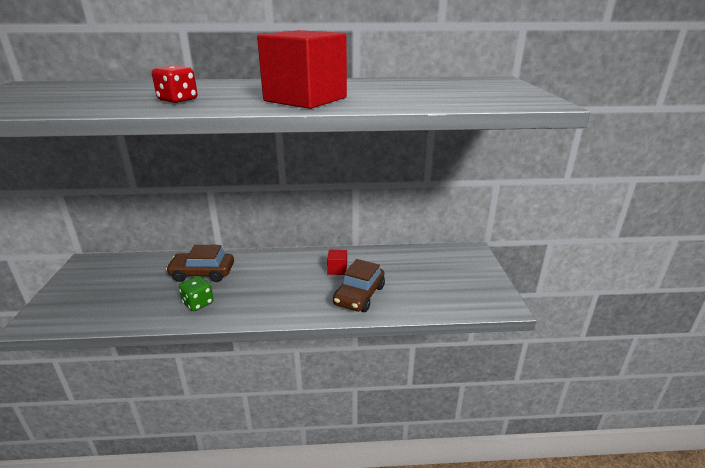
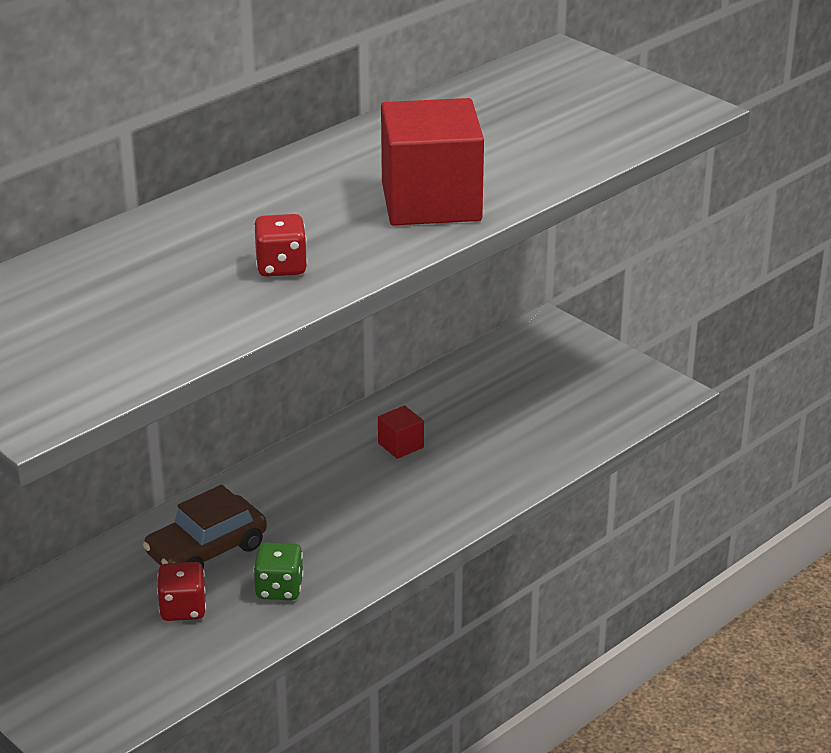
camera: 40 degrees left, 5 degrees up
brown car [333,259,385,312] -> none
none -> red dice [157,562,206,621]

